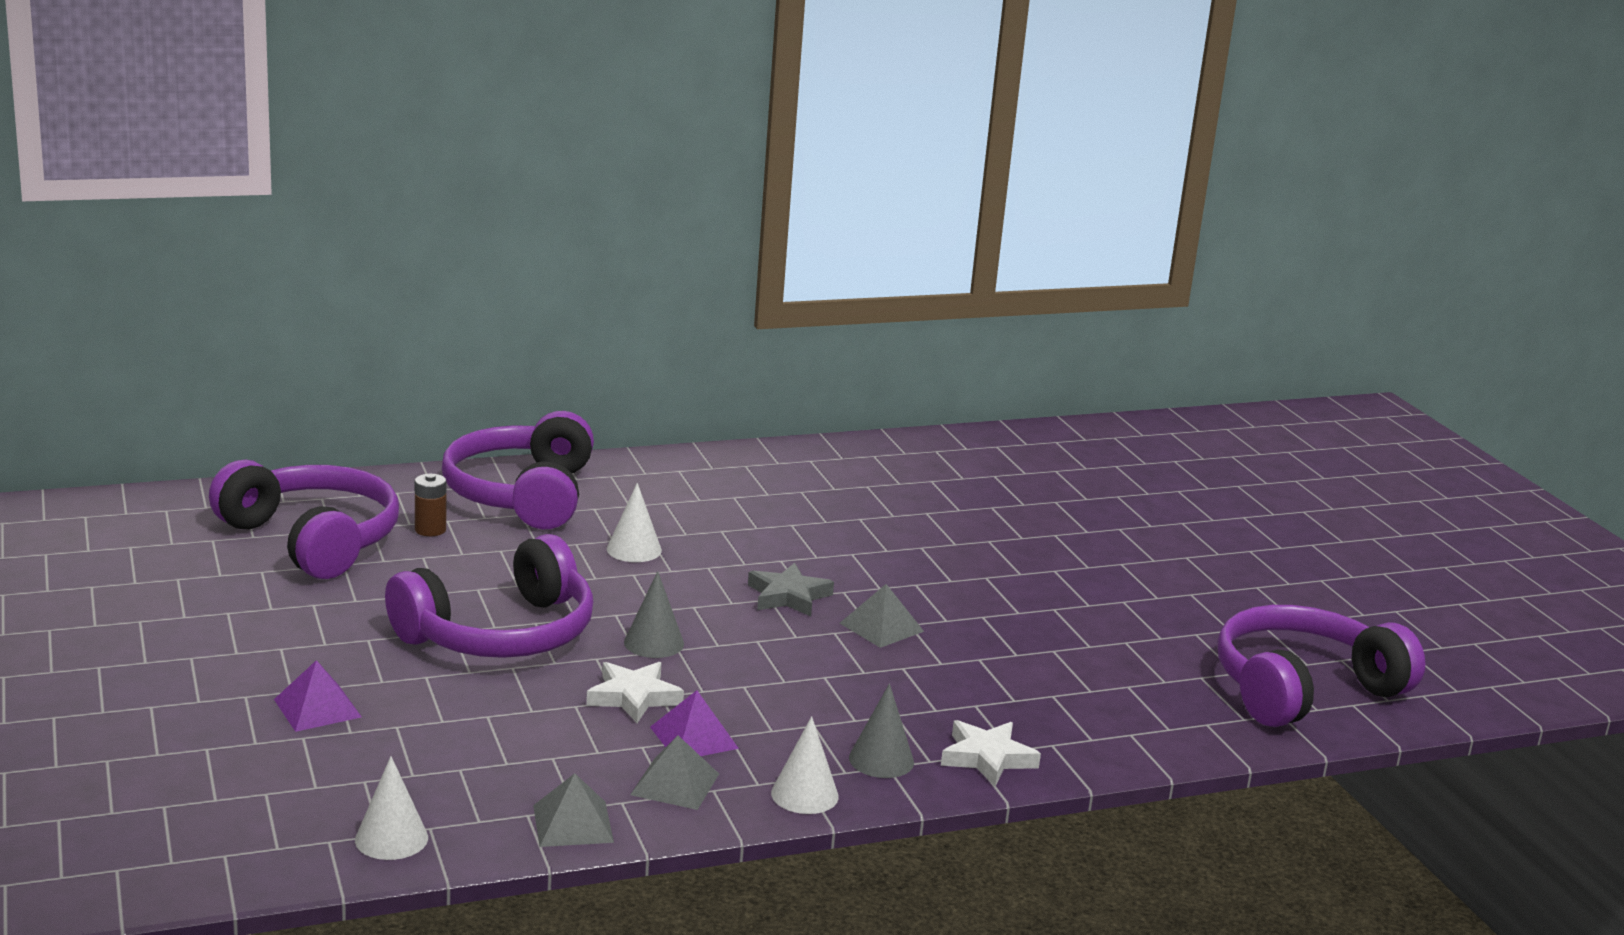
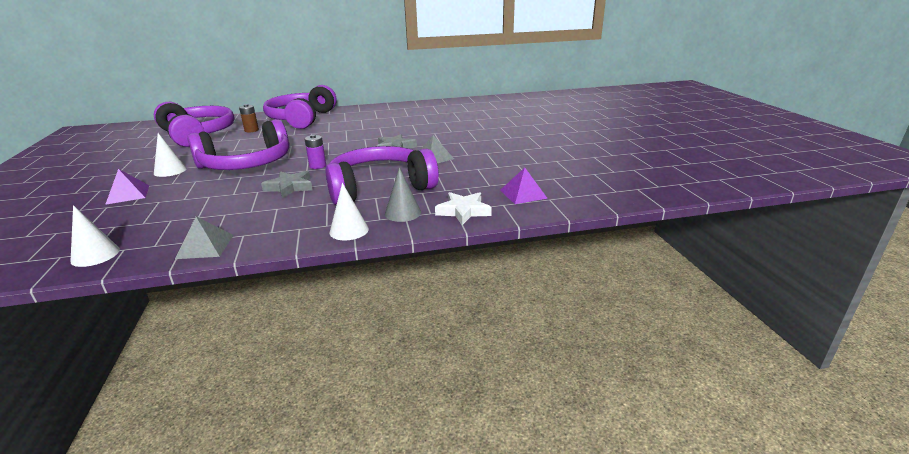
camera: 10 degrees right, 5 degrees up
white star [586,662,684,723] -> grey star [261,171,313,199]
white cone [607,483,662,562] -> white cone moved to [154,133,187,177]
grey cone [624,571,684,658] -> purple battery [305,134,326,169]
grey pyramid [630,736,719,810] -> none
purple pyramid [650,690,739,756] -> purple pyramid moved to [500,168,548,204]
purple headphones [1217,605,1425,727] -> purple headphones moved to [326,146,439,205]

